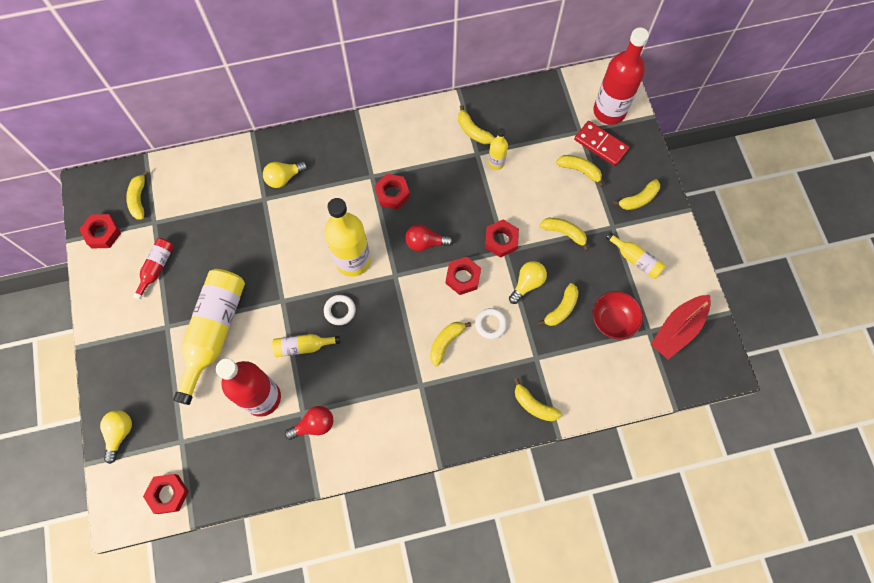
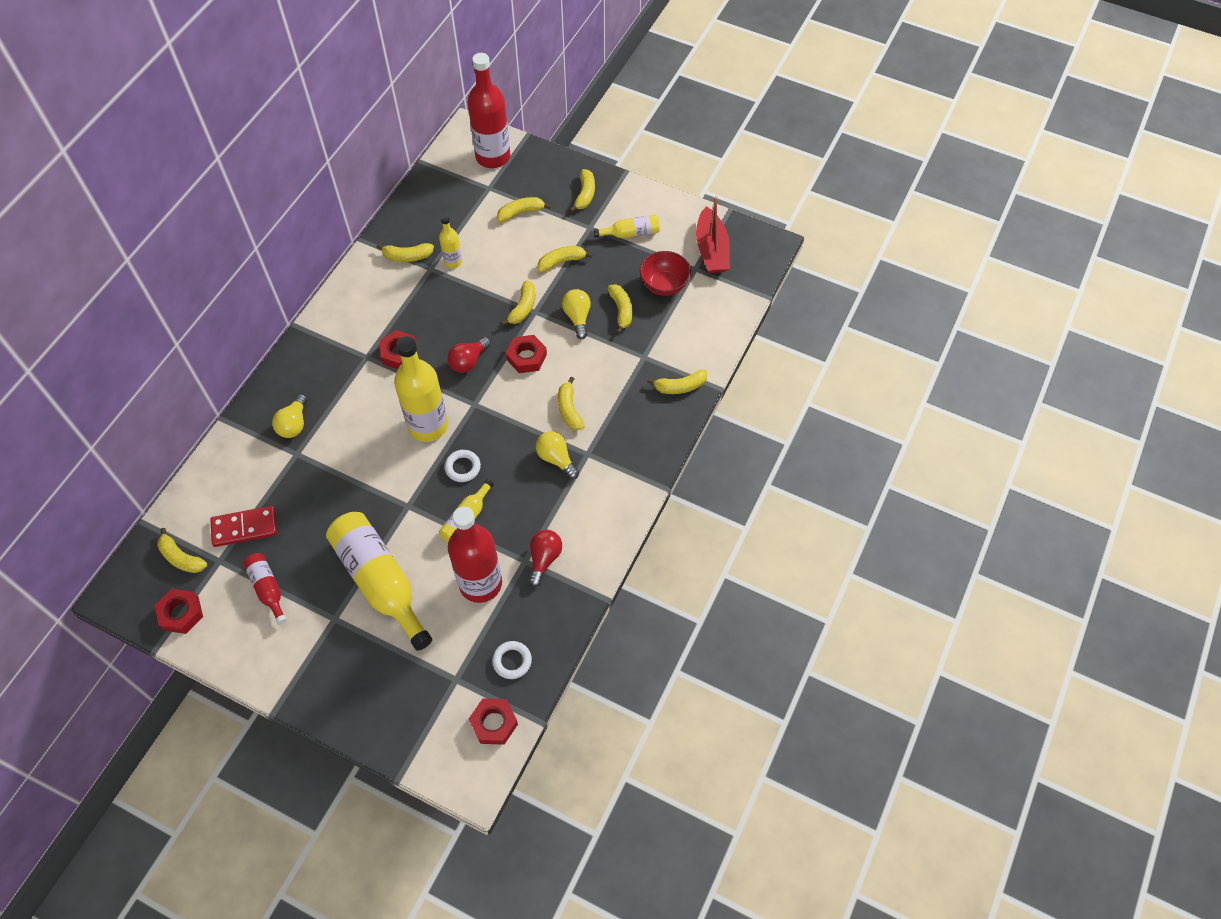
camera: 50 degrees left, 10 degrees down
yellow light bulb [100,410,132,464] -> yellow light bulb moved to [536,431,579,479]
white ring [475,308,507,339] -> white ring moved to [492,641,532,679]
red nut [485,219,519,258] -> yellow banana [501,280,535,326]
red domino [574,121,629,166] -> red domino moved to [210,506,277,547]

